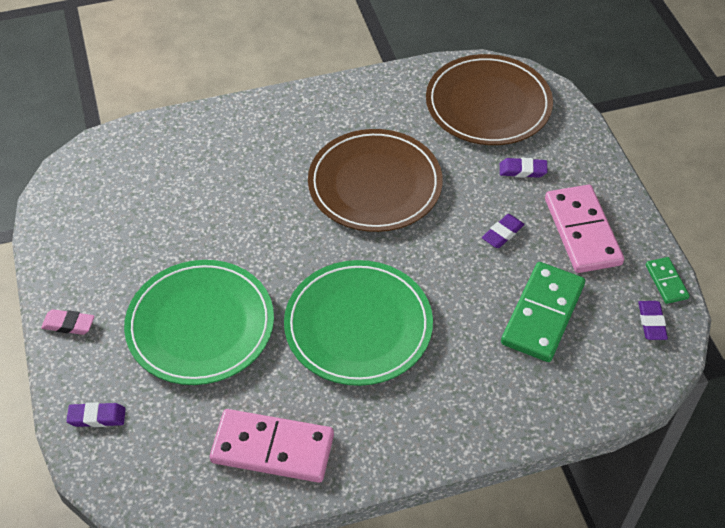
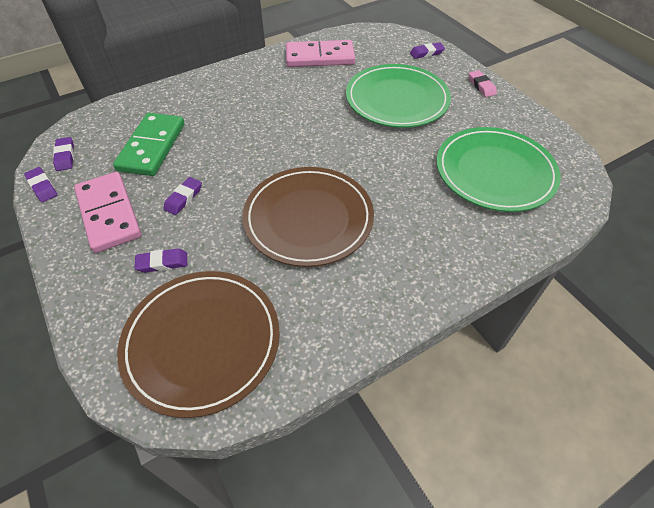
camera: 165 degrees right, 0 degrees up
pink eraser [41,309,94,335] -> pink eraser turned 75 degrees clockwise [469,70,497,97]
green plate [284,260,433,386] -> green plate moved to [436,127,561,212]
green domino [646,257,690,304] -> purple eraser [24,167,57,202]

